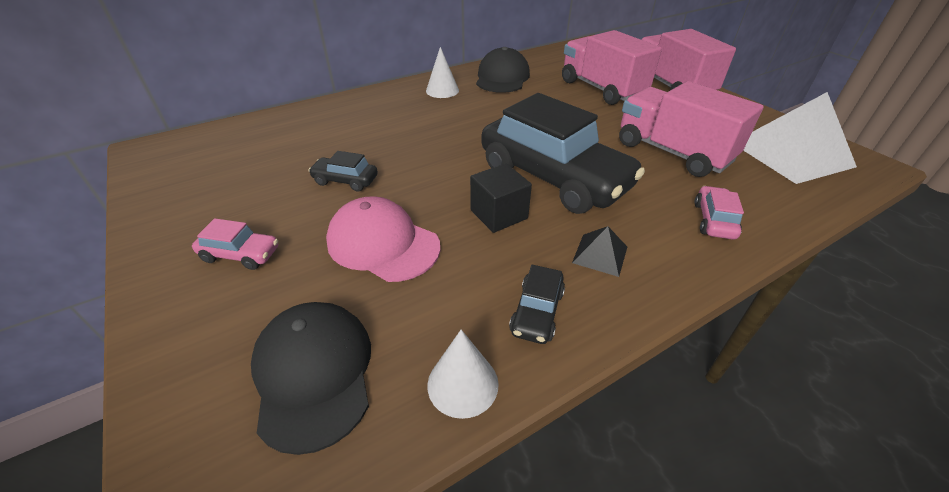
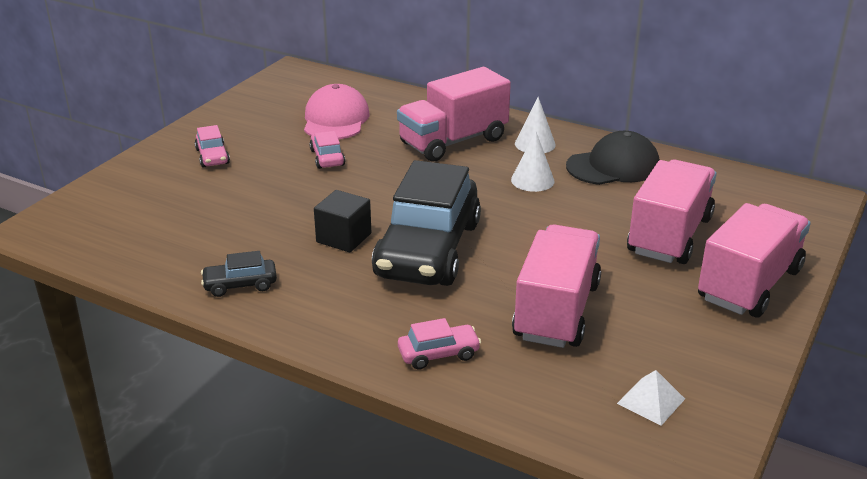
camera: 60 degrees right, 10 degrees down
black cap [251,302,371,455] -> none
black car [308,151,378,192] -> pink car [309,131,345,169]
pink cap [326,196,441,282] -> pink cap moved to [304,84,370,140]
white cone [427,330,499,419] -> white cone moved to [511,131,555,192]
black pyramid [572,226,627,277] -> none
white pyramid [743,92,857,184] -> white pyramid [617,370,685,426], size x0.44
none -> pink truck [397,67,511,162]

